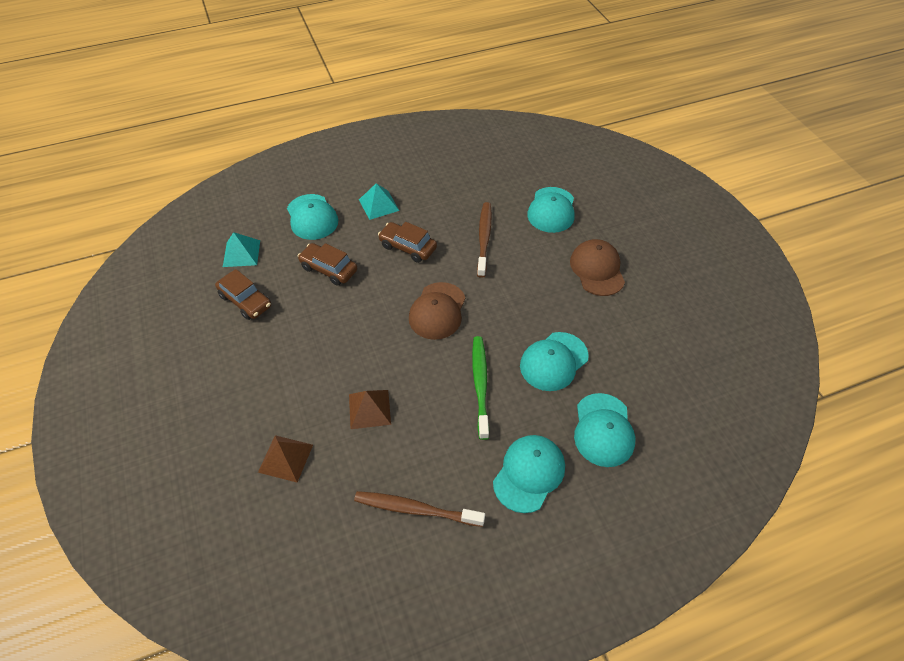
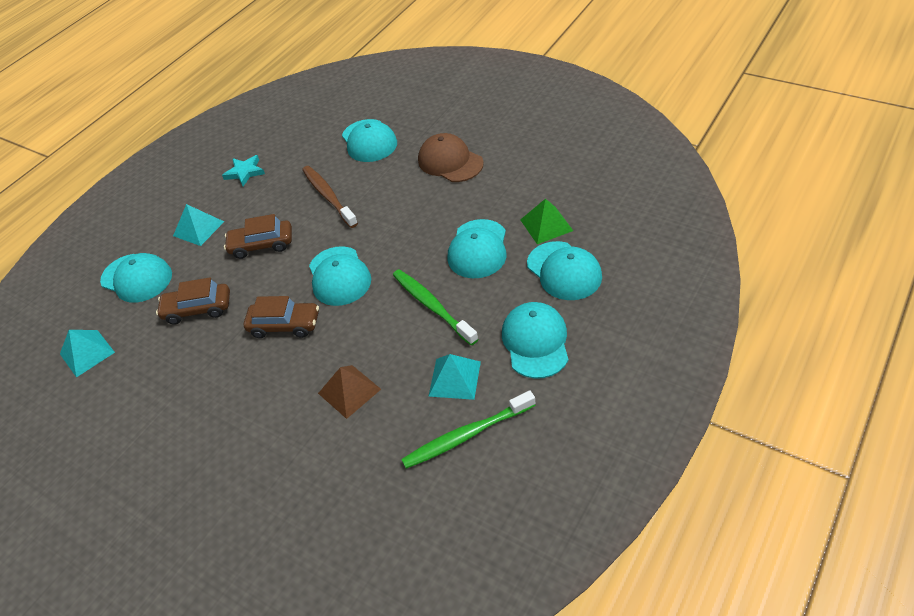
camera: 30 degrees left, 5 degrees down
brown car [215,269,271,320] -> brown car moved to [244,296,319,338]
brown pyramid [258,435,313,482] -> none
brown toothbrush [354,491,485,527] -> green toothbrush [401,390,536,469]
brown cap [409,282,465,340] -> turquoise cap [309,246,371,306]
none -> turquoise star [222,155,265,186]
none -> turquoise pyramid [428,354,481,400]
none -> green pyramid [520,198,573,244]

